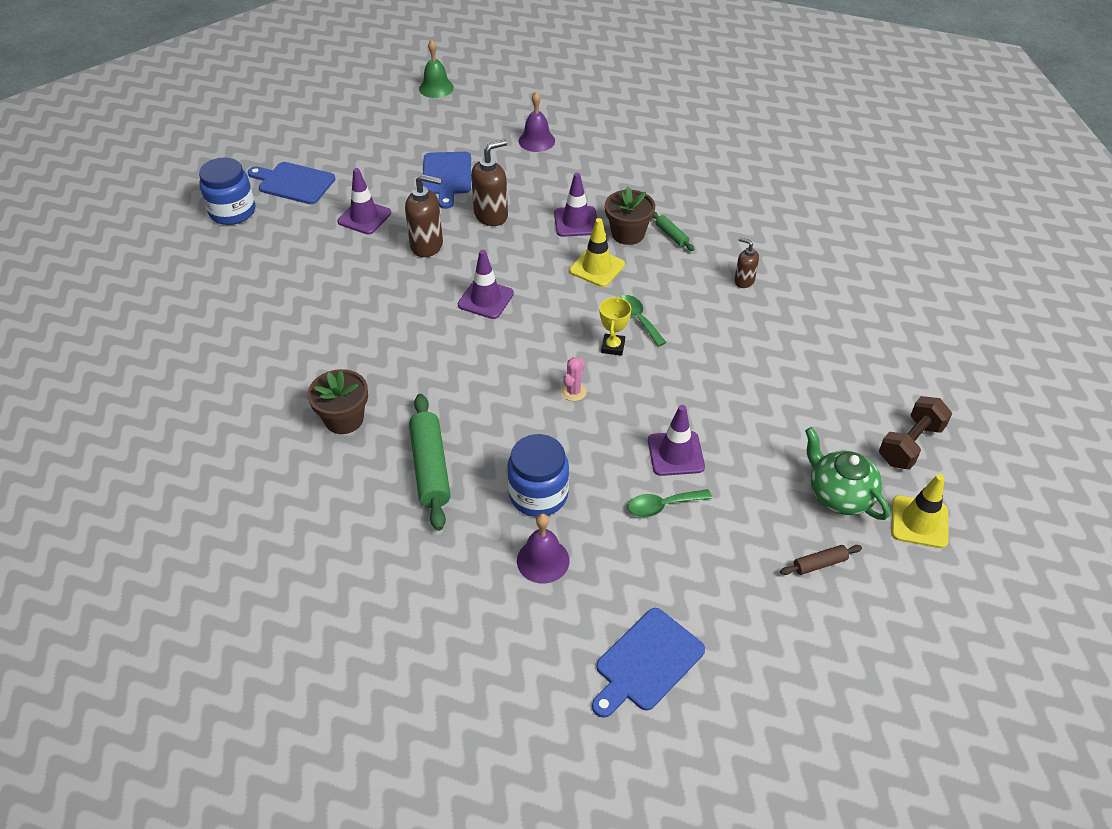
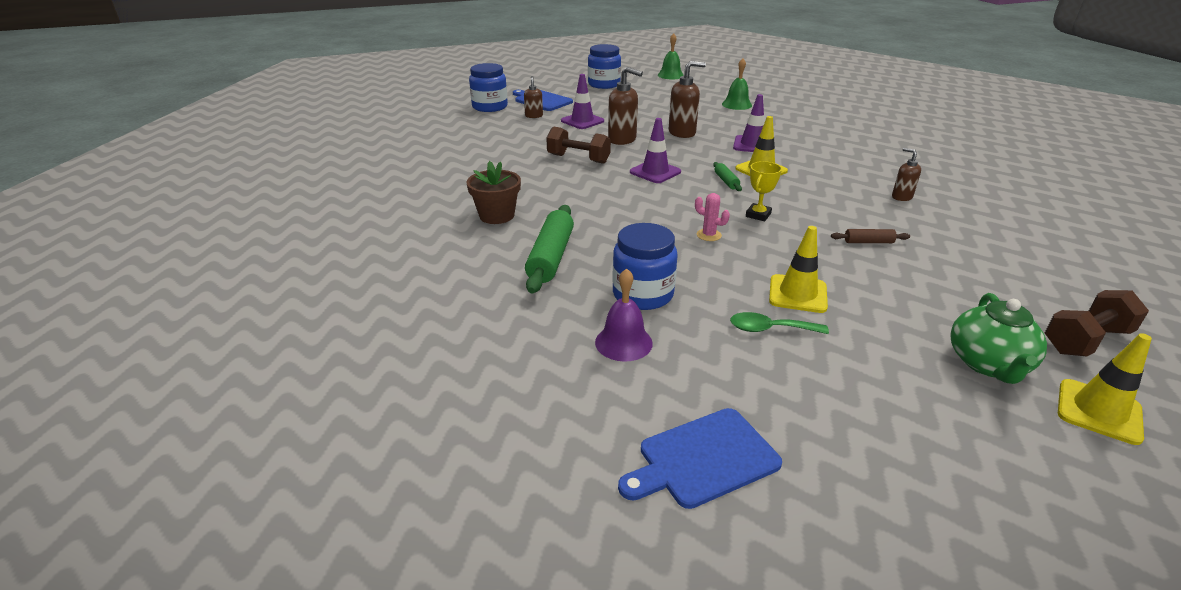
camera: 20 degrees right, 15 degrees down
blue cutting board [422,152,471,209] -> none
purple bell [519,92,555,152] -> green bell [722,58,752,110]
pink cactus [561,357,587,401] -> pink cactus turned 75 degrees clockwise [695,193,730,241]
brown flower pot [605,187,655,245] -> none
green spoon [620,295,667,347] -> none
purple traffic cone [648,405,705,476] -> yellow traffic cone [769,226,828,313]
green rolling pin [653,212,694,251] -> green rolling pin moved to [713,162,742,191]
brown rolling pin [780,545,862,575] -> brown rolling pin moved to [831,229,910,243]
green teapot [805,427,890,520] -> green teapot turned 150 degrees counterclockwise [951,293,1047,384]
none -> brown soap dispenser [524,76,543,118]
none -> brown dumbbell [546,126,611,164]
none -> blue jar [588,44,621,89]

